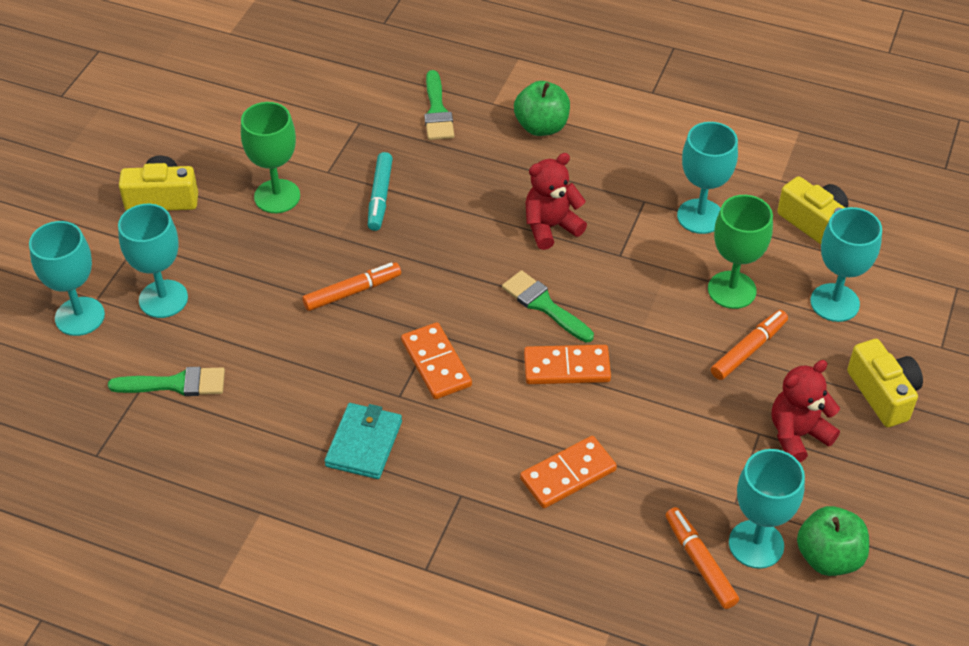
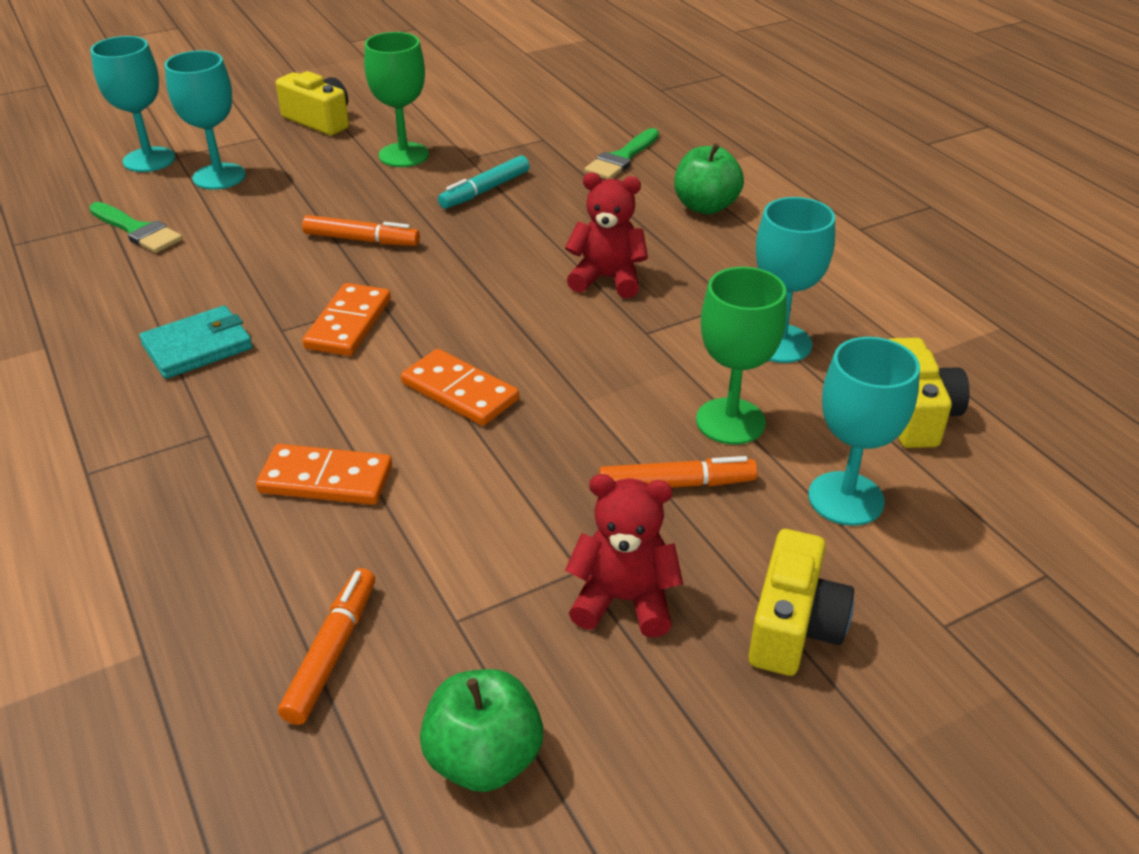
camera: 40 degrees right, 10 degrees down
green brush [502,270,594,342] -> none
turquoise goblet [729,449,805,569] -> none

